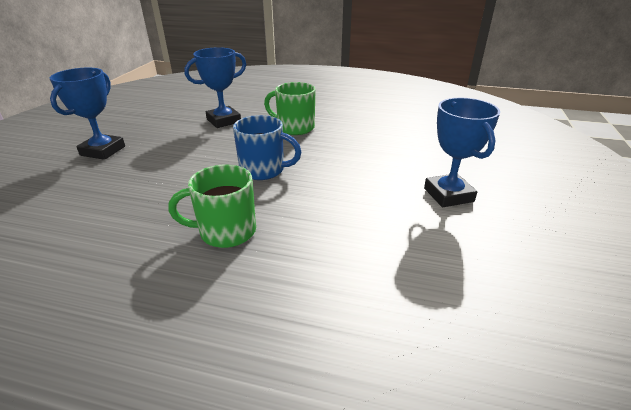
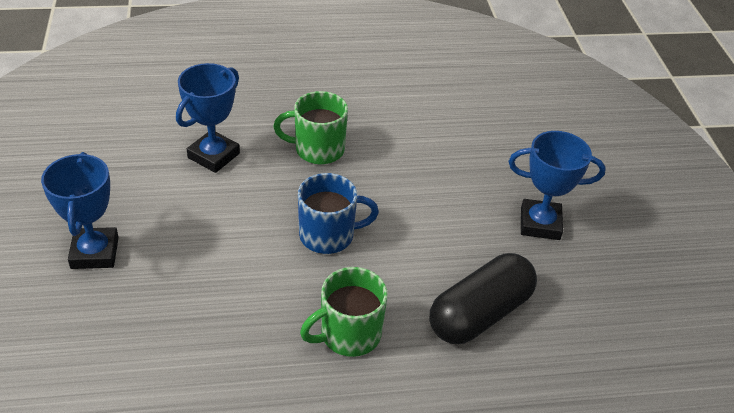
camera: 25 degrees left, 10 degrees up
blue trophy [424,98,500,207] -> blue trophy turned 45 degrees counterclockwise [509,131,606,240]
none -> black capsule [430,253,537,344]

